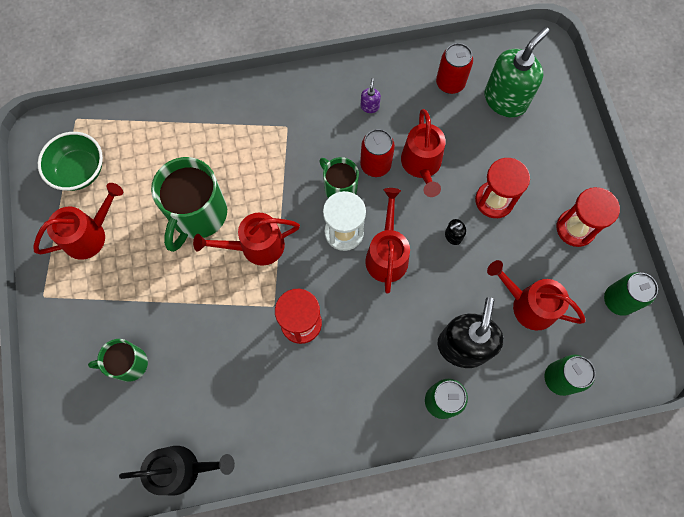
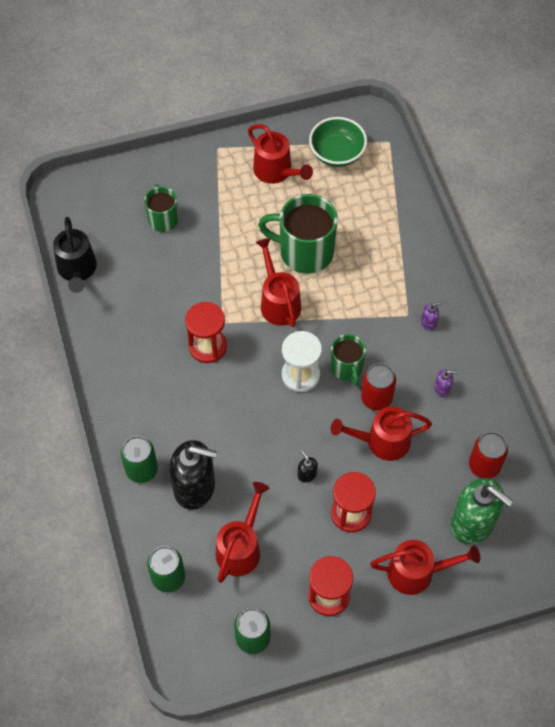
camera: 85 degrees right, 10 degrees down
green mug [319,157,359,198] -> green mug turned 120 degrees clockwise [330,334,366,386]
red watering can [365,188,410,293] -> red watering can moved to [370,540,480,595]
none -> purple soap dispenser [421,302,443,331]

